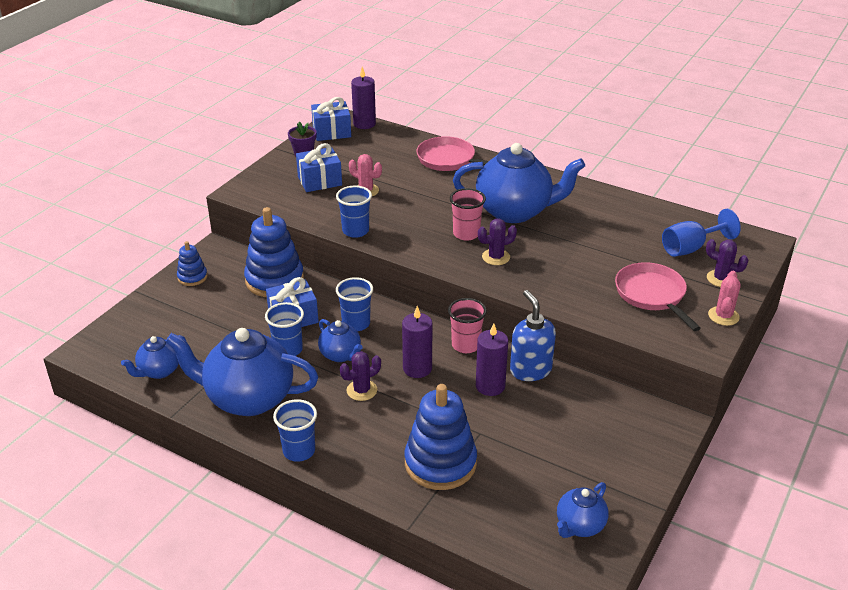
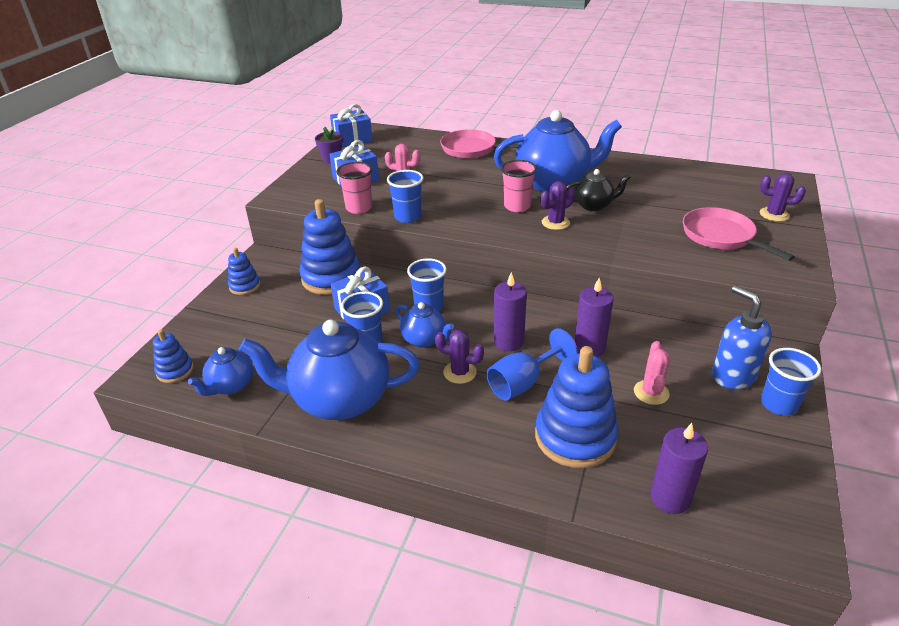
camera: 10 degrees left, 0 degrees up
blue cup [273,399,317,462] -> blue cup moved to [761,348,821,416]
purple cactus [340,351,381,401] -> purple cactus turned 60 degrees clockwise [435,330,484,384]
purple candle [351,67,376,129] -> purple candle moved to [650,423,708,514]
pink cup [448,298,487,353] -> pink cup moved to [336,162,372,214]
blue soap dispenser [510,290,556,381] -> blue soap dispenser moved to [712,285,772,389]
blue teapot [557,482,609,538] -> none
blue goblet [662,209,741,257] -> blue goblet moved to [487,328,578,400]
pink cactus [708,271,741,326] -> pink cactus moved to [634,341,670,405]
none -> blue stacking toy [153,330,194,383]
none -> black teapot [566,169,631,211]

